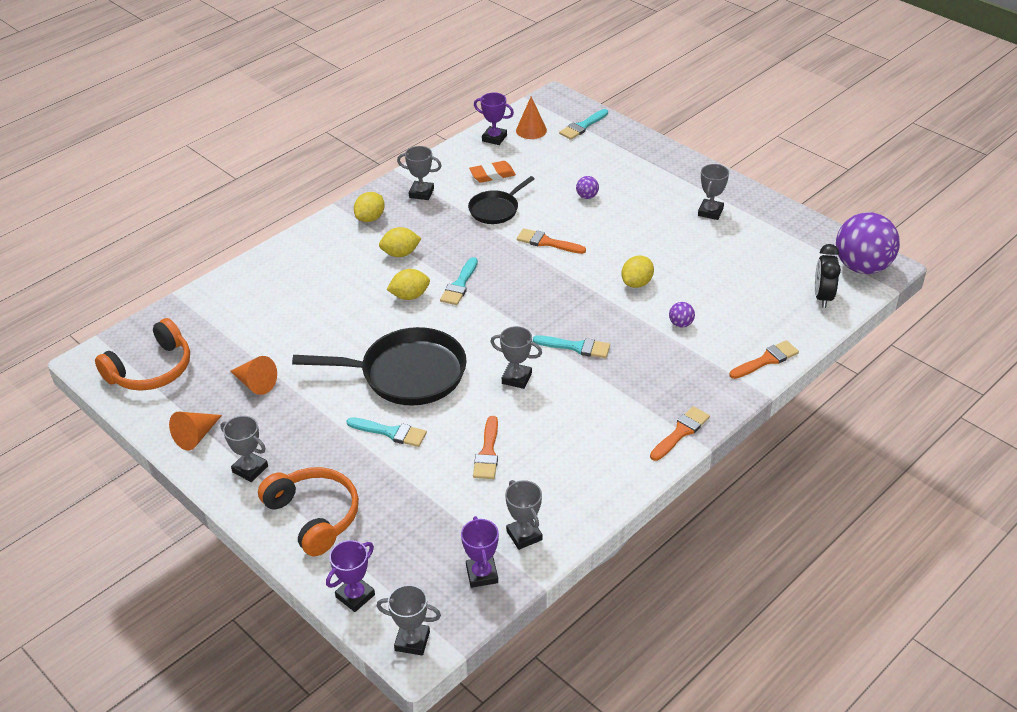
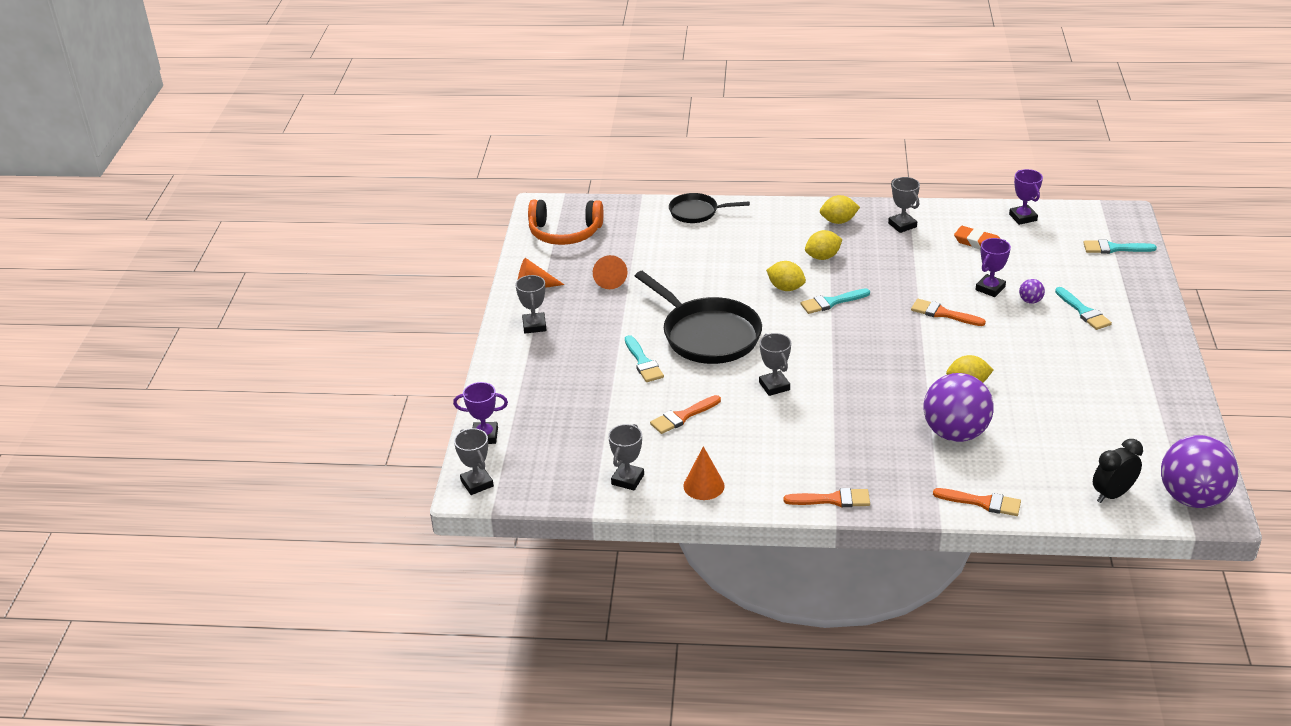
camera: 50 degrees right, 5 degrees down
orange headphones [258,467,359,556] -> none
yellow lemon [379,227,422,257] -> yellow lemon turned 60 degrees counterclockwise [805,230,843,260]
purple trophy [461,516,499,588] -> purple trophy moved to [975,238,1011,297]
black pan [468,176,535,224] -> black pan moved to [669,193,750,223]
orange cone [516,97,547,139] -> orange cone moved to [683,446,725,500]
orange brush [517,228,586,254] -> orange brush turned 45 degrees counterclockwise [911,299,986,326]
turquoise brush [533,335,610,358] -> turquoise brush moved to [1055,287,1112,330]
purple ball [669,302,695,327] -> purple ball [924,373,994,442], size x2.48
grey trophy [698,164,729,220] -> none

